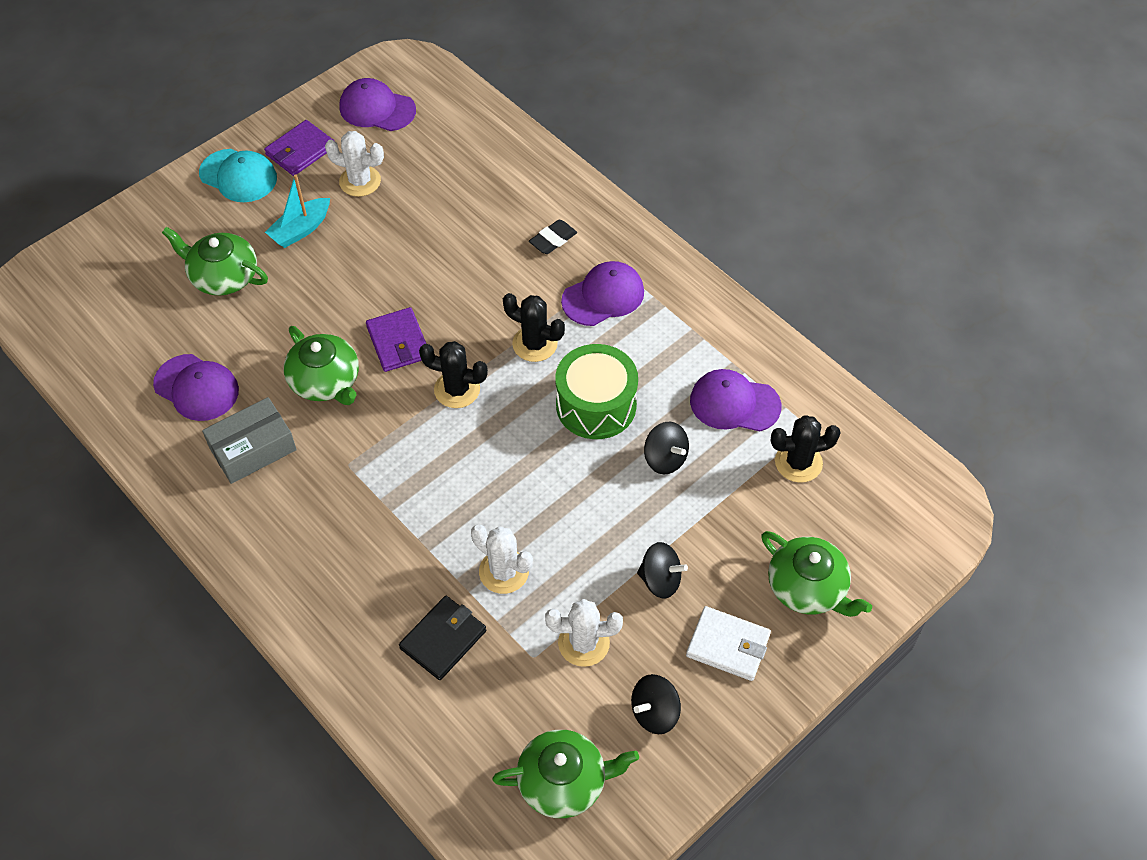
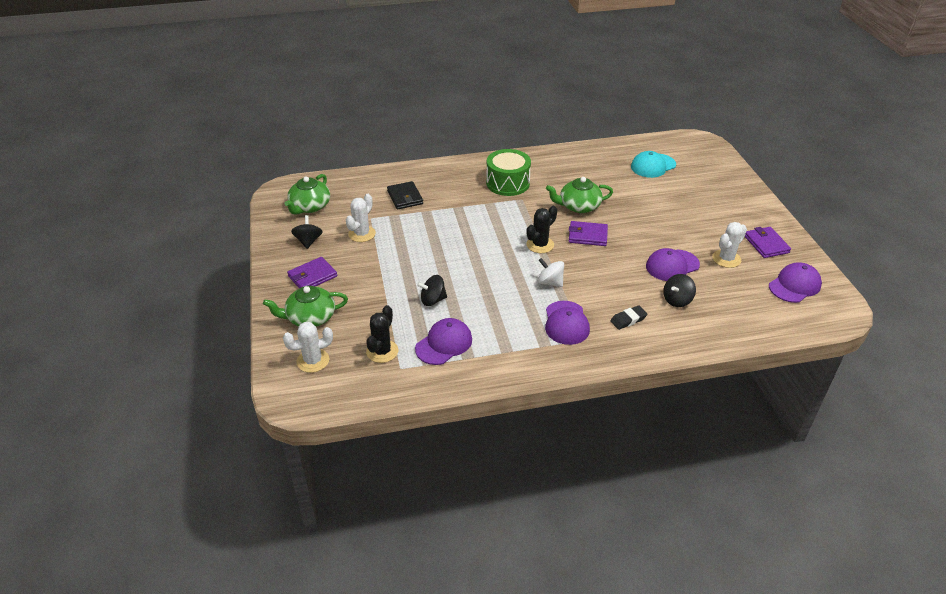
camera: 120 degrees right, 15 degrees down
purple cap [153,354,239,421] -> purple cap moved to [646,248,700,281]
green teapot [162,227,268,295] -> none
turquoise cap [199,149,277,202] -> turquoise cap moved to [631,151,676,178]
grey box [202,397,297,484] -> none
turquoise boat [265,174,330,248] -> none
white cactus [471,525,533,594] -> white cactus moved to [283,322,333,373]
black cactus [503,293,565,362] -> white spinning top [538,258,564,287]
black eraser [529,220,577,254] -> black eraser turned 75 degrees clockwise [610,305,647,330]
green drum [556,344,638,439] -> green drum moved to [486,149,531,196]
black spinning top [637,542,688,599] -> black spinning top moved to [663,274,696,307]
white wallet [686,606,771,681] -> purple wallet [287,257,337,288]

